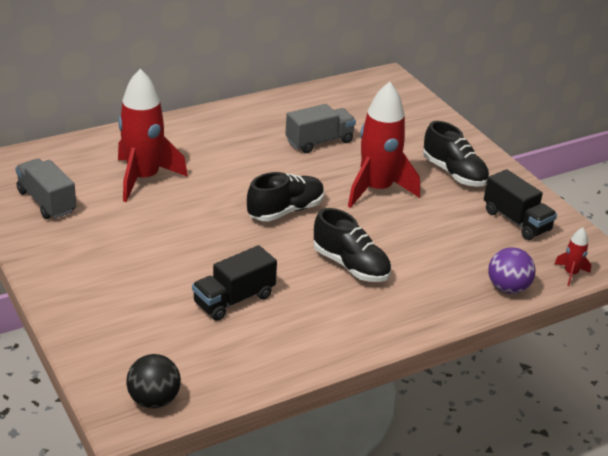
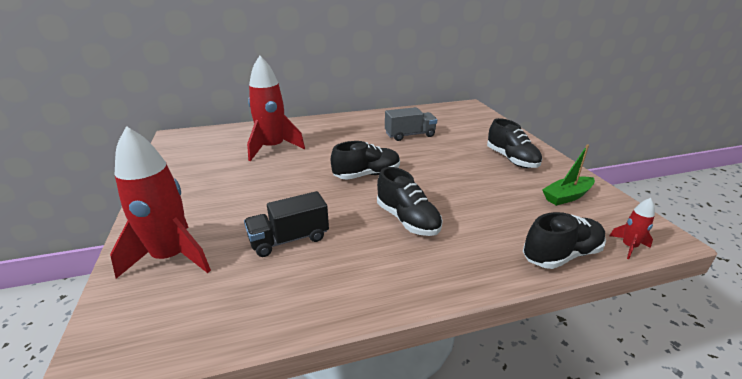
camera: 15 degrees right, 5 degrees down
grey truck [15,159,76,219] -> none
black ball [126,354,181,408] -> none
red rocket [348,82,420,208] -> red rocket moved to [110,126,211,279]
black truck [484,169,557,240] -> green boat [542,144,595,206]
purple ball [488,247,535,294] -> black shoe [523,212,606,269]

